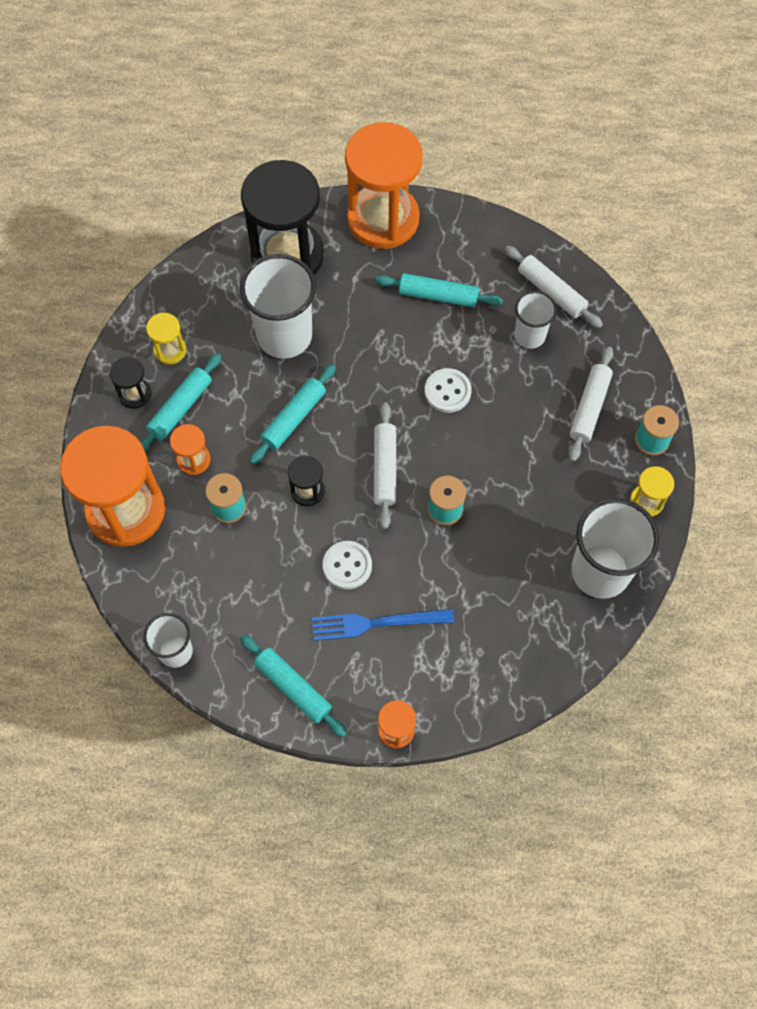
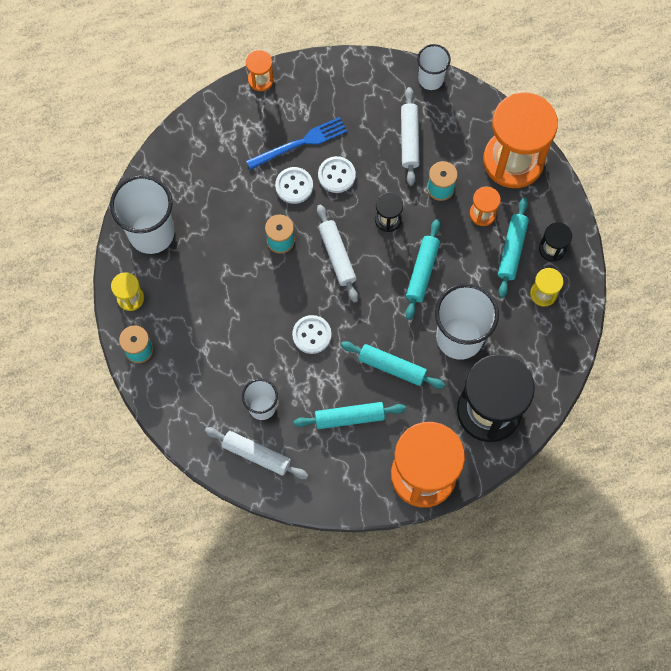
camera: 160 degrees right, 5 degrees up
turquoise rolling pin [240,635,347,737] -> turquoise rolling pin moved to [341,341,445,389]
white rolling pin [569,346,613,462] -> white rolling pin moved to [401,87,419,186]
none -> white button [275,167,313,204]

